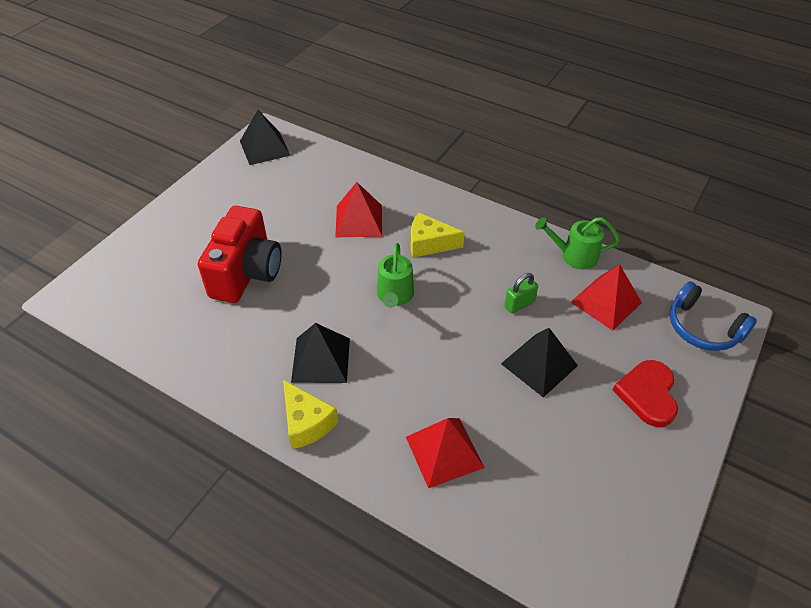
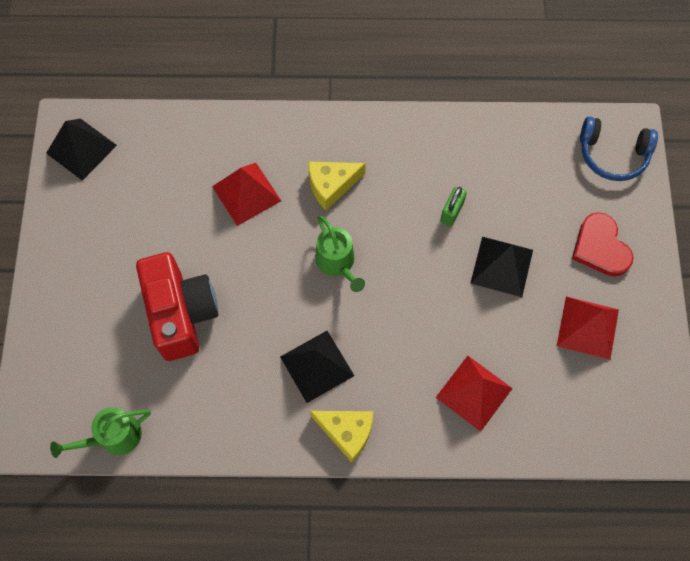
camera: 30 degrees left, 20 degrees up
green watering can [535,217,620,270] -> green watering can moved to [50,407,151,458]
red pyramid [571,264,642,331] -> red pyramid moved to [557,297,619,359]

